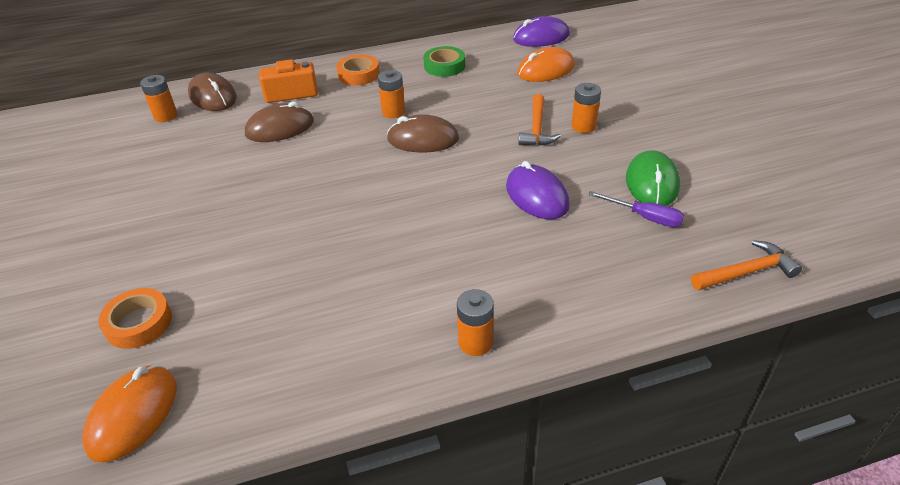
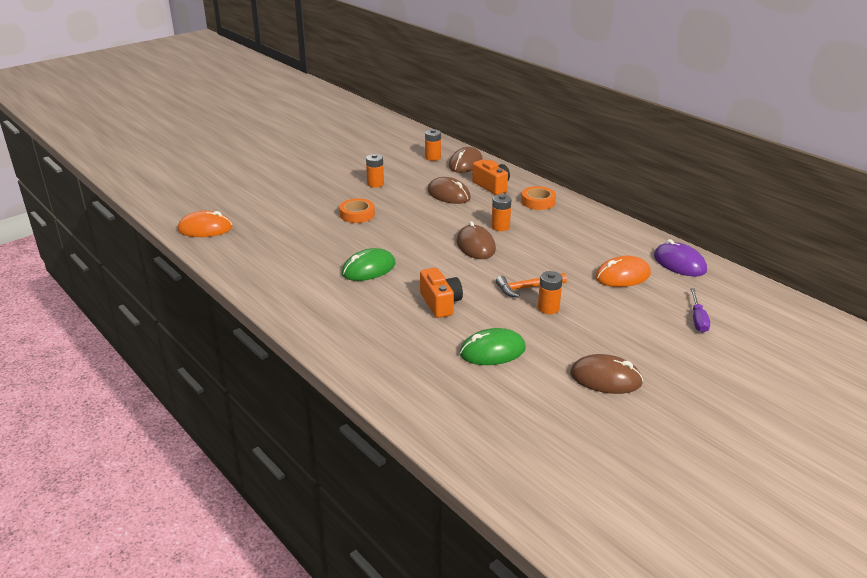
camera: 65 degrees right, 10 degrees down
orange tape [98,288,172,349] -> orange tape moved to [339,198,375,223]
green tape [424,46,465,77] -> none
orange battery [457,289,494,356] -> orange battery moved to [366,154,384,188]
purple mouse [506,161,570,219] -> orange camera [420,268,463,318]
orange mouse [517,47,575,82] -> orange mouse turned 60 degrees counterclockwise [595,256,651,287]
purple screwdriver [588,191,684,227] -> purple screwdriver moved to [690,288,710,333]
orange hammer [691,240,802,290] -> none
none -> green mouse [342,248,395,281]
none -> brown mouse [570,354,643,394]

